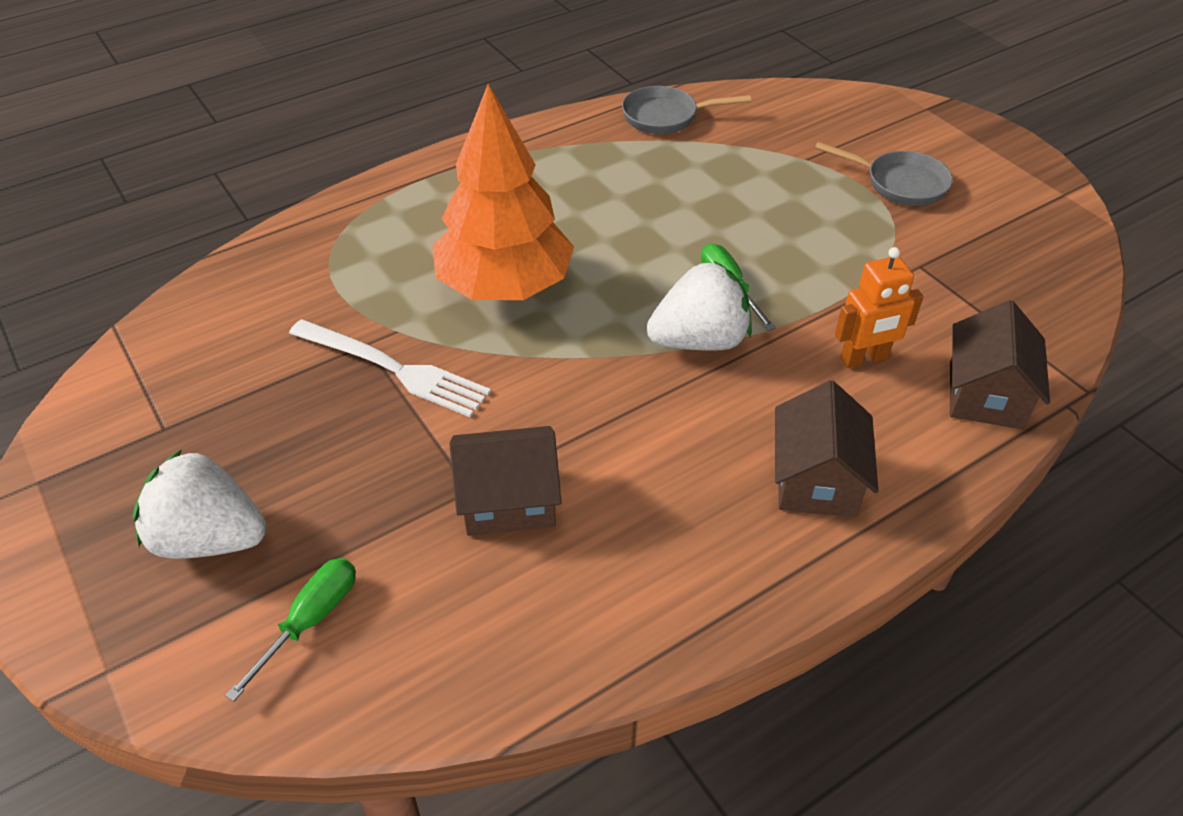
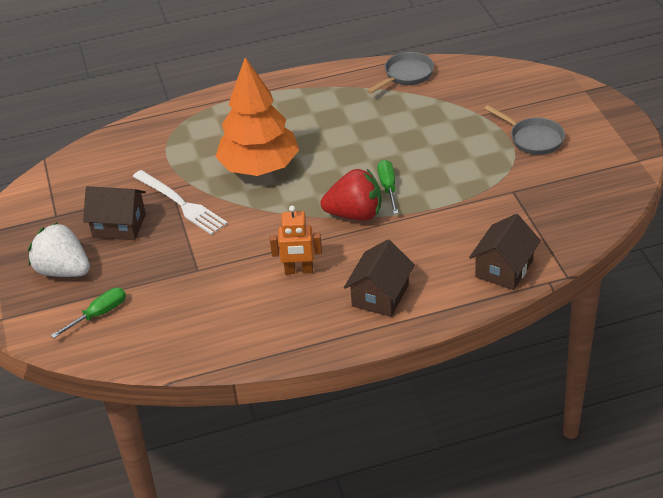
camera: 20 degrees right, 5 degrees down
brown house [449,426,562,536] -> brown house moved to [83,186,146,240]
grey pan [622,86,751,134] -> grey pan turned 120 degrees clockwise [367,52,434,94]
white strawberry [647,260,752,351] -> red strawberry [321,169,382,221]
orange robot [835,247,923,368] -> orange robot moved to [270,206,322,274]

